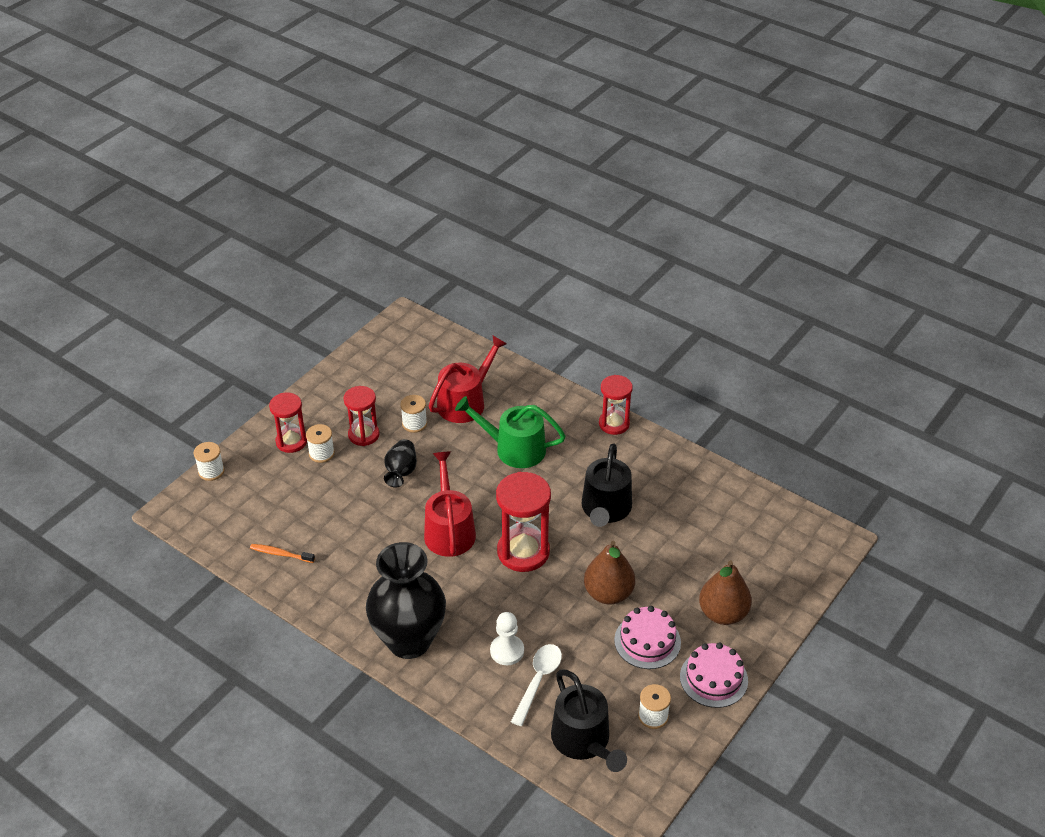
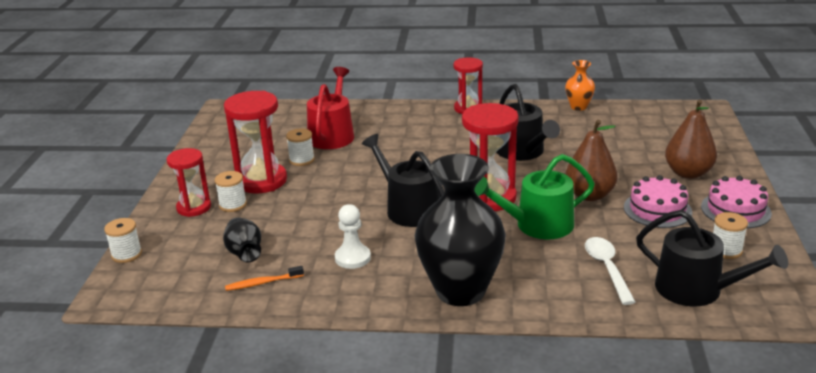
camera: 30 degrees left, 15 degrees down
red hourglass [344,386,380,446] -> red hourglass [224,91,287,193], size x1.56
black vase [384,439,417,488] -> black vase moved to [223,217,261,262]
red watering can [424,452,476,557] -> black watering can [362,134,444,227]
green watering can [455,396,566,468] -> green watering can moved to [474,154,595,239]
white pawn [490,612,524,665] -> white pawn moved to [335,204,371,269]
none -> orange vase [565,60,595,111]

